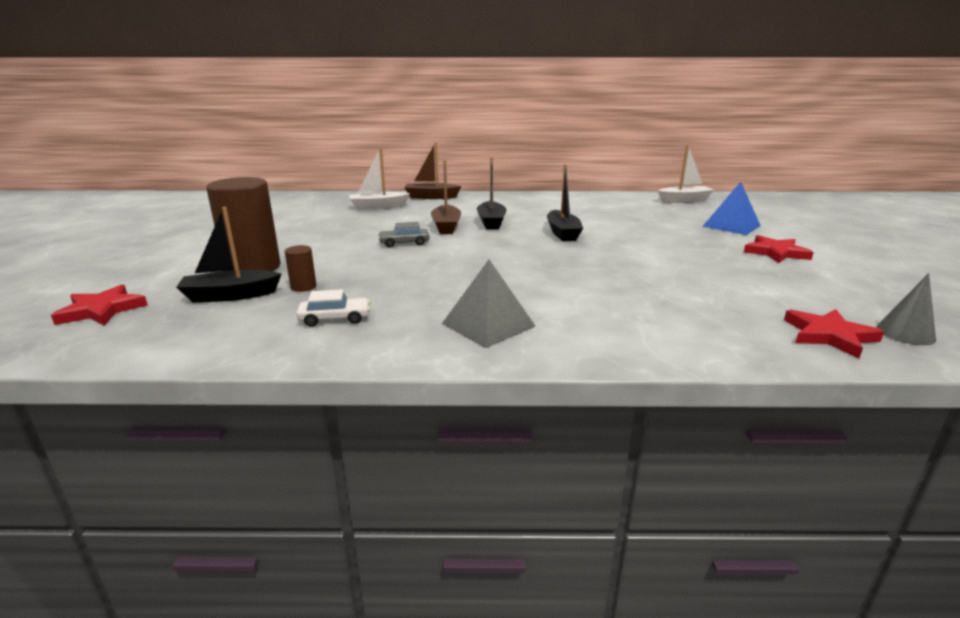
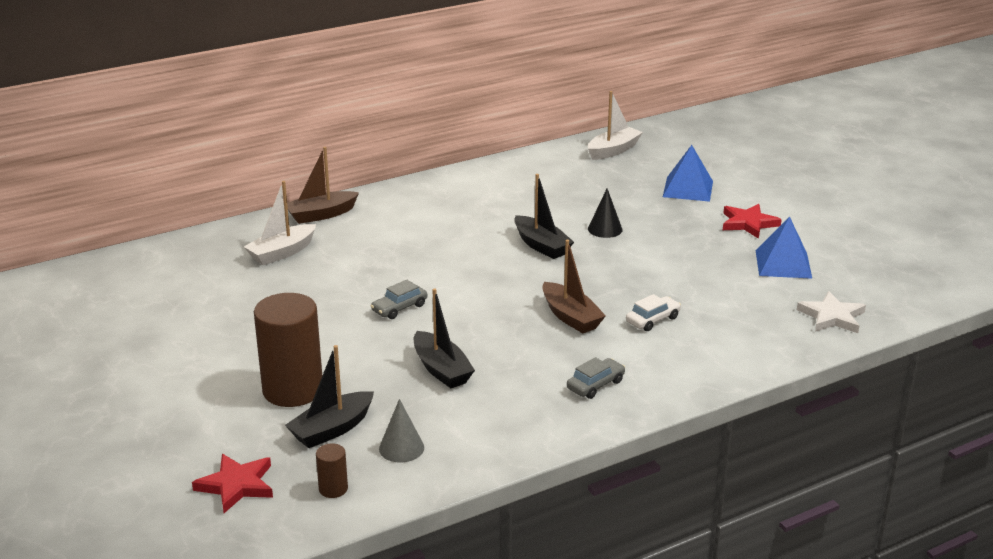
camera: 30 degrees left, 5 degrees up
brown cylinder [285,245,316,292] -> brown cylinder moved to [316,443,348,498]
white car [296,289,370,327] -> white car moved to [626,294,681,331]
brown boat [431,160,461,234] -> brown boat moved to [542,240,606,333]
grey pyramid [442,260,536,348] -> grey car [567,357,625,399]
black boat [477,157,506,230] -> black boat moved to [414,288,475,388]
red star [784,309,884,358] -> white star [797,291,866,333]
grey cone [877,273,936,345] -> grey cone moved to [379,399,424,462]
none -> black cone [588,188,622,238]
none -> blue pyramid [756,216,812,279]

